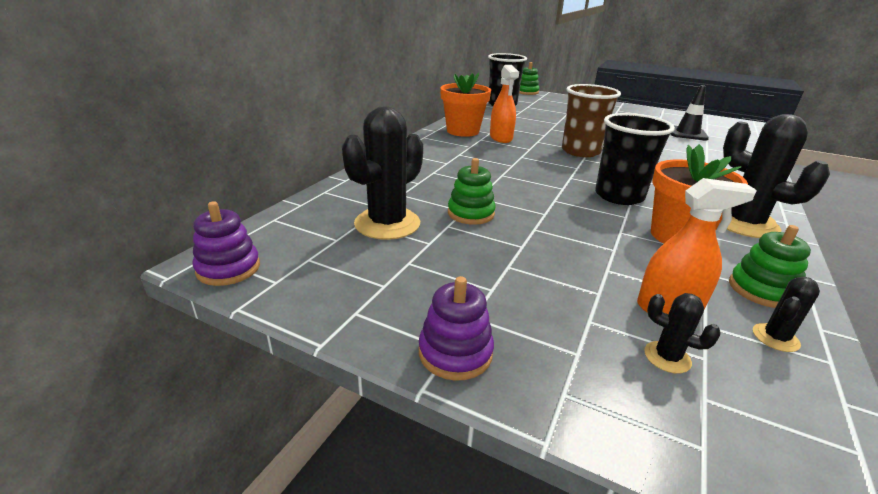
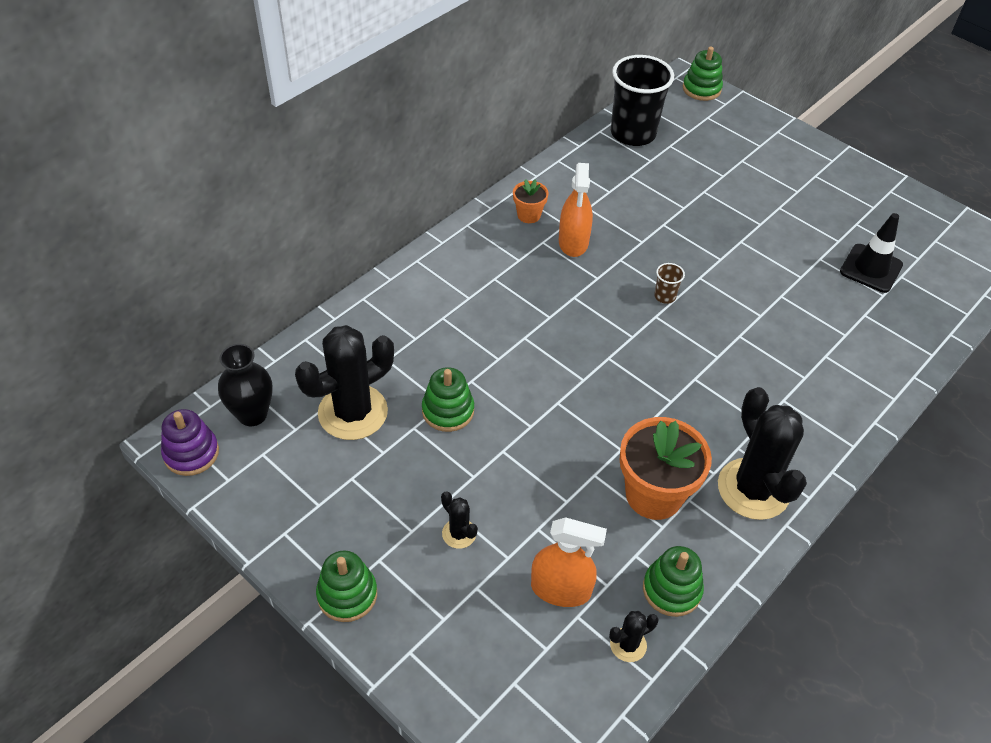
camera: 15 degrees right, 20 degrees up
purple stacking toy [419,276,494,381] -> green stacking toy [316,551,377,622]
orange flower pot [440,73,491,137] -> orange flower pot [513,179,549,223], size x0.51
brown cup [562,84,621,157] -> brown cup [654,263,685,304], size x0.41
black cup [595,113,675,205] -> none
black cactus [644,293,721,373] -> black cactus moved to [441,491,478,549]
none -> black vase [218,344,273,426]

